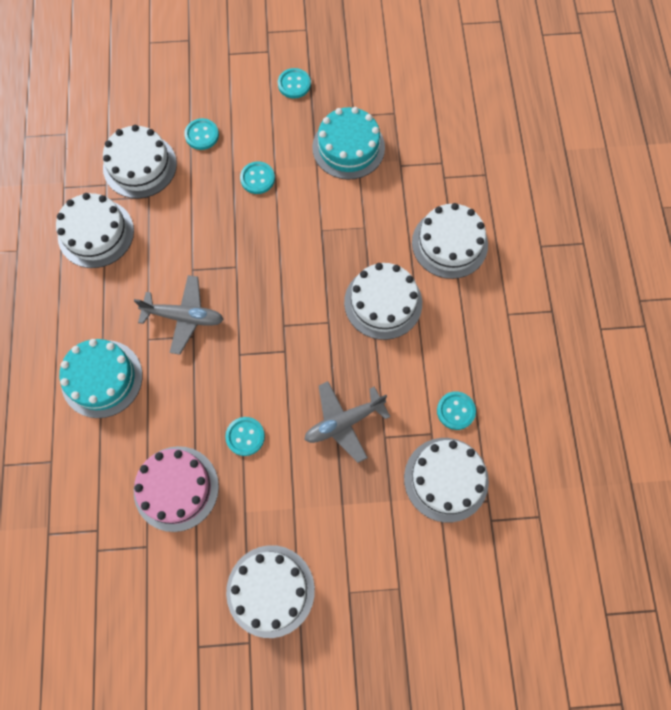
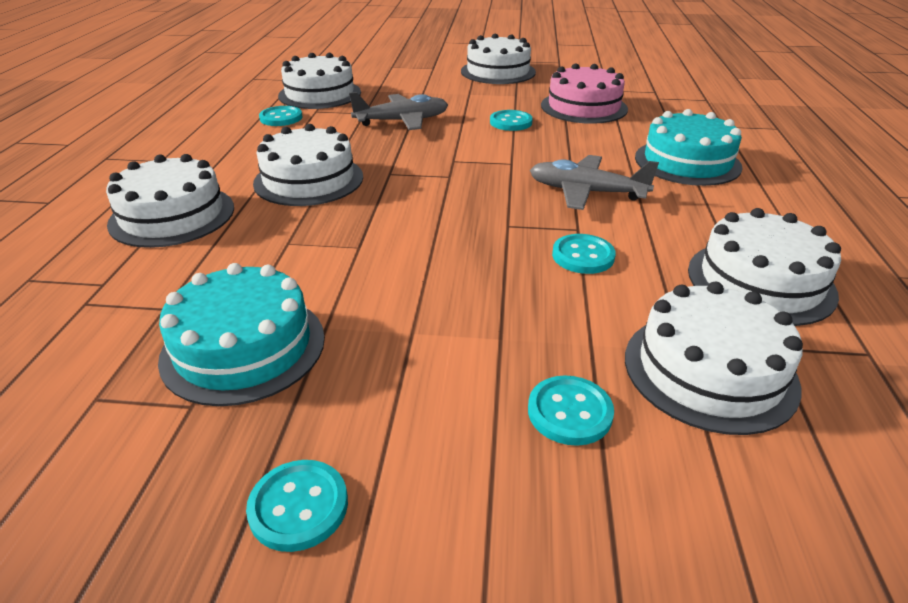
camera: 170 degrees left, 35 degrees down
turquoise button [240,161,275,194] -> turquoise button moved to [552,234,616,274]

